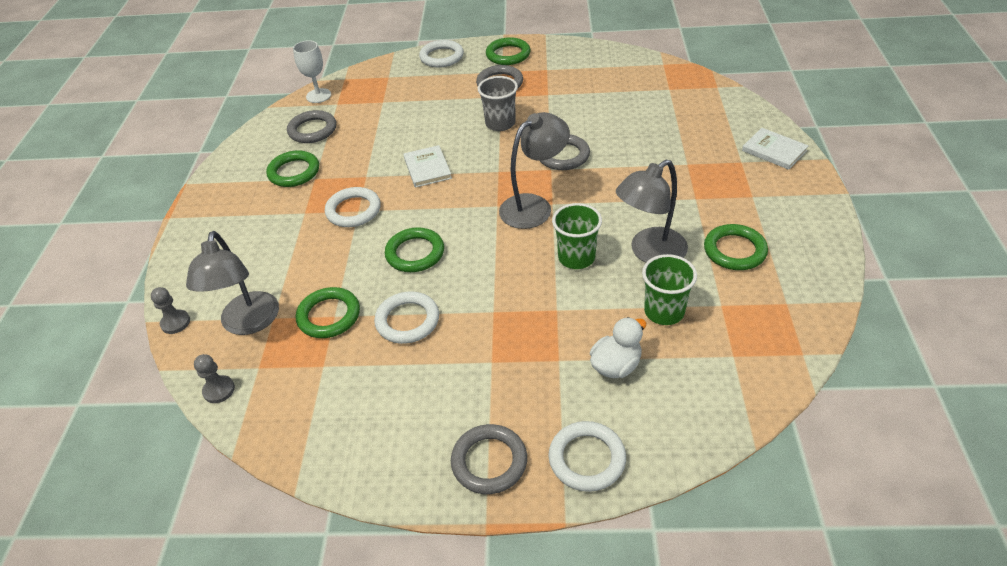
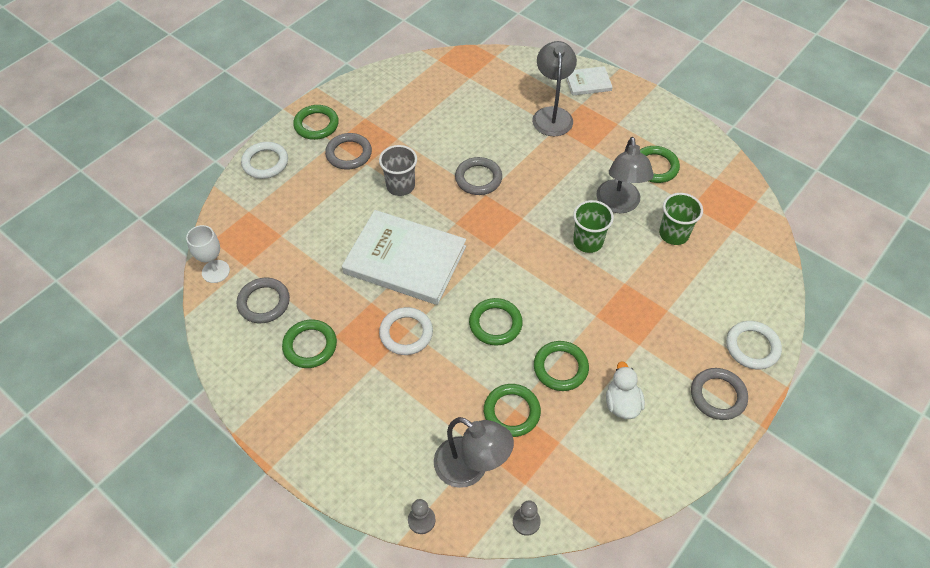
camera: 55 degrees left, 10 degrees up
white ring [374,291,439,344] -> green ring [534,341,589,391]
white book [403,145,452,188] -> white book [342,210,466,305], size x2.13
grey lamp [499,112,570,229] -> grey lamp moved to [532,41,577,136]
white duck [590,317,646,378] -> white duck moved to [606,361,645,419]

